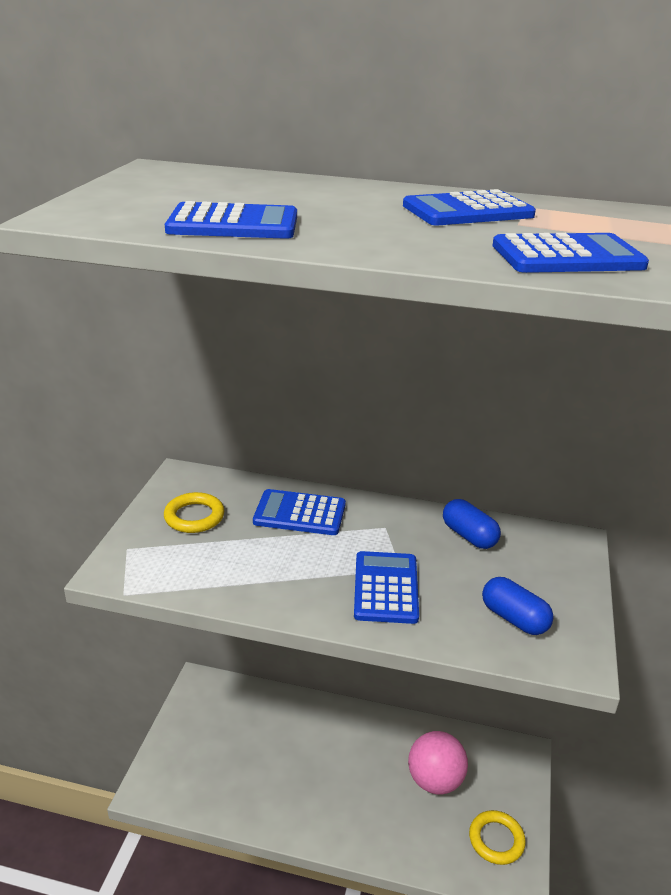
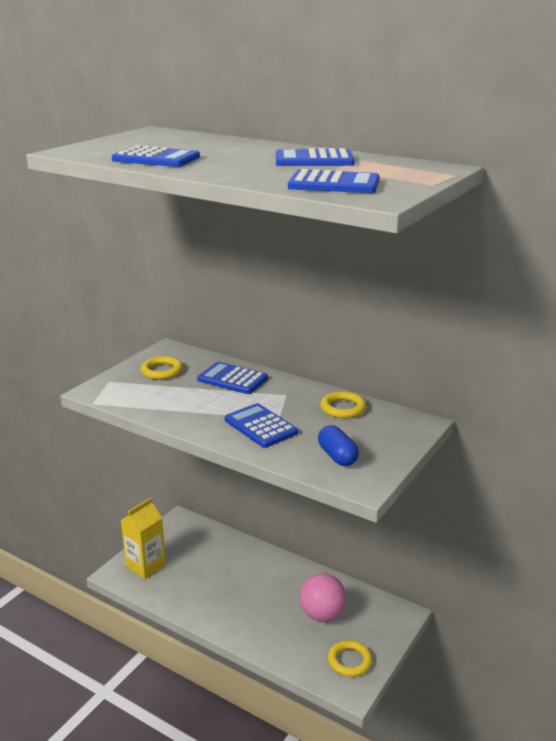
camera: 20 degrees right, 5 degrees down
blue calculator [354,551,419,624] -> blue calculator turned 60 degrees counterclockwise [225,403,298,448]
blue capsule [443,499,501,549] -> yellow ring [321,391,366,418]
none -> yellow carton [121,498,166,579]

